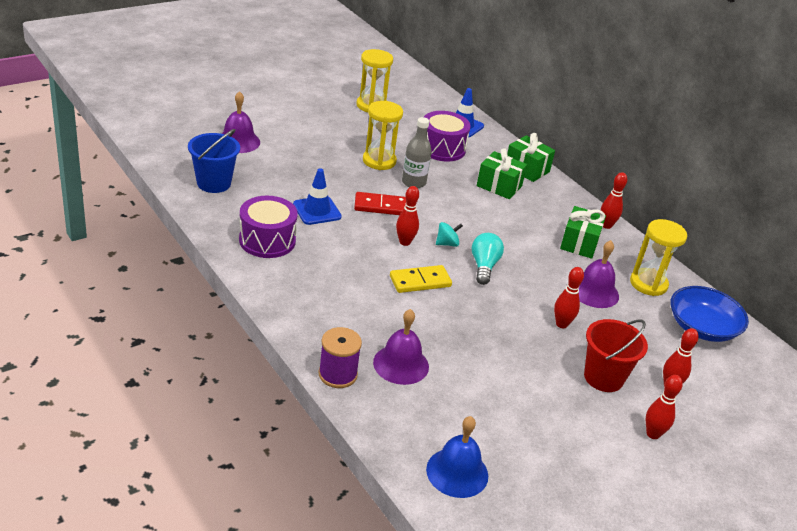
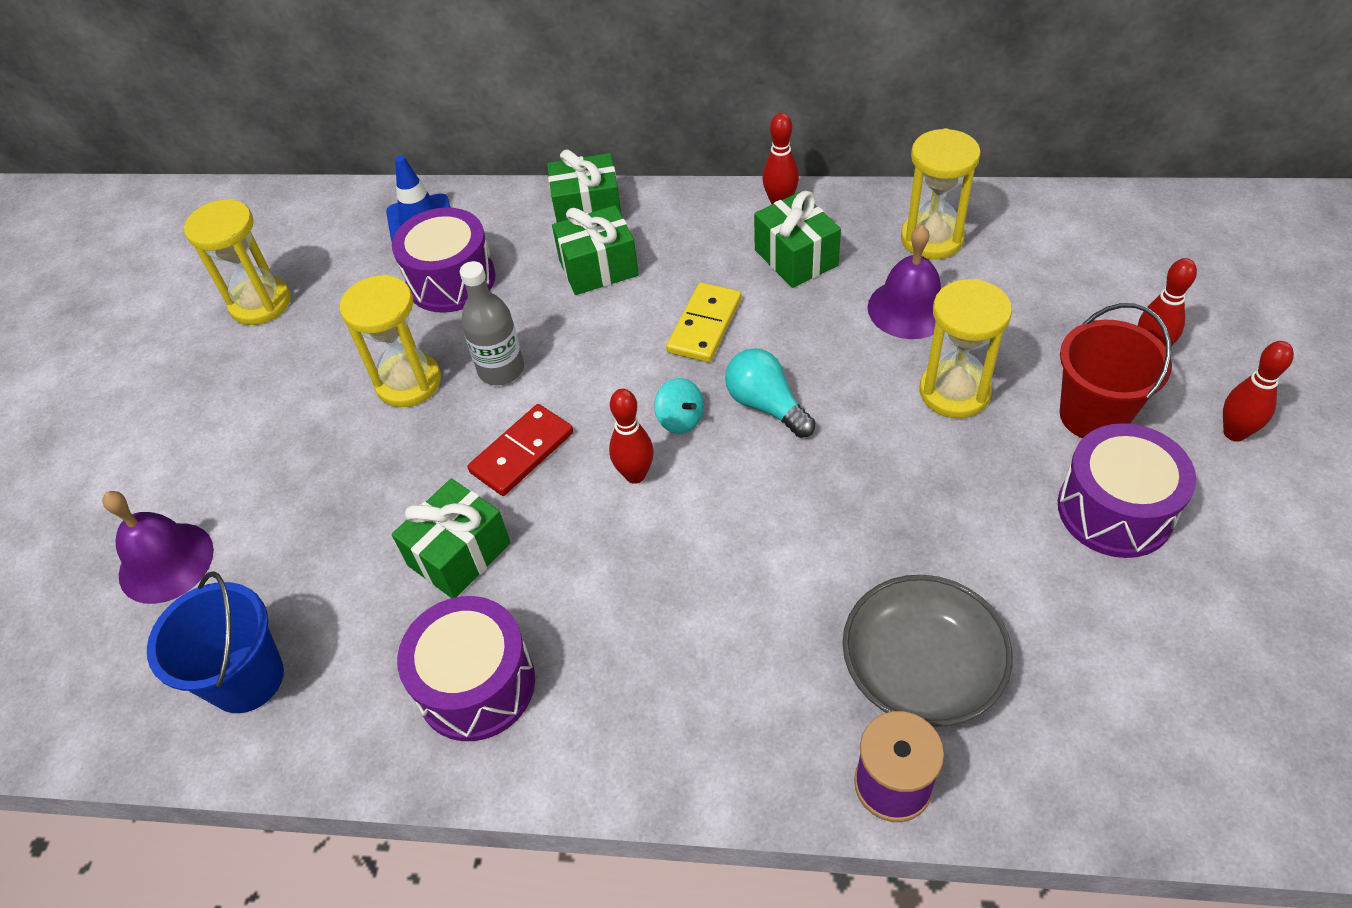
camera: 40 degrees left, 15 degrees up
blue traffic cone [293,169,342,225] -> green gift [392,478,511,598]
purple bell [373,309,429,385] -> grey bowl [842,575,1013,727]
yellow domino [390,265,452,293] -> yellow domino moved to [666,282,741,362]
blue bell [426,416,488,498] -> none
turquoise spinning top [436,222,463,247] -> turquoise spinning top turned 120 degrees clockwise [654,378,704,434]
red bowling pin [554,267,584,328] -> yellow hourglass [920,279,1012,418]
blue bowl [670,286,749,342] -> none
none -> purple drum [1058,423,1196,558]

